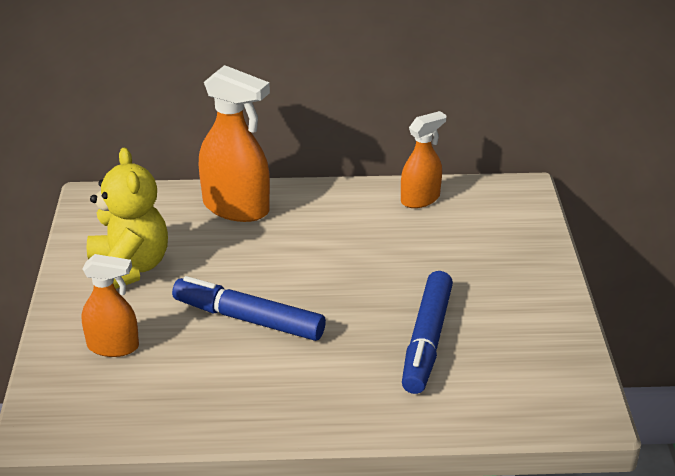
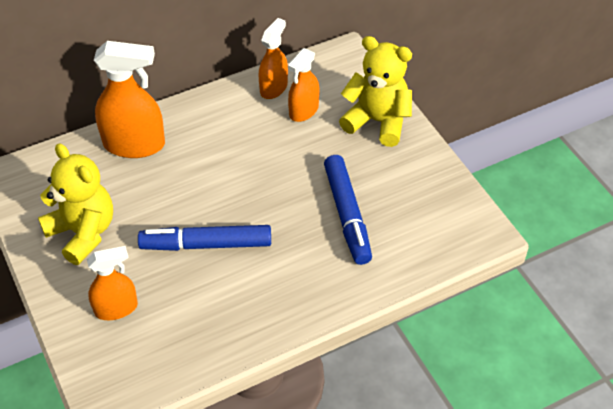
camera: 25 degrees left, 15 degrees up
none -> orange spray bottle [288,48,320,122]
none -> yellow teddy bear [339,36,412,147]

